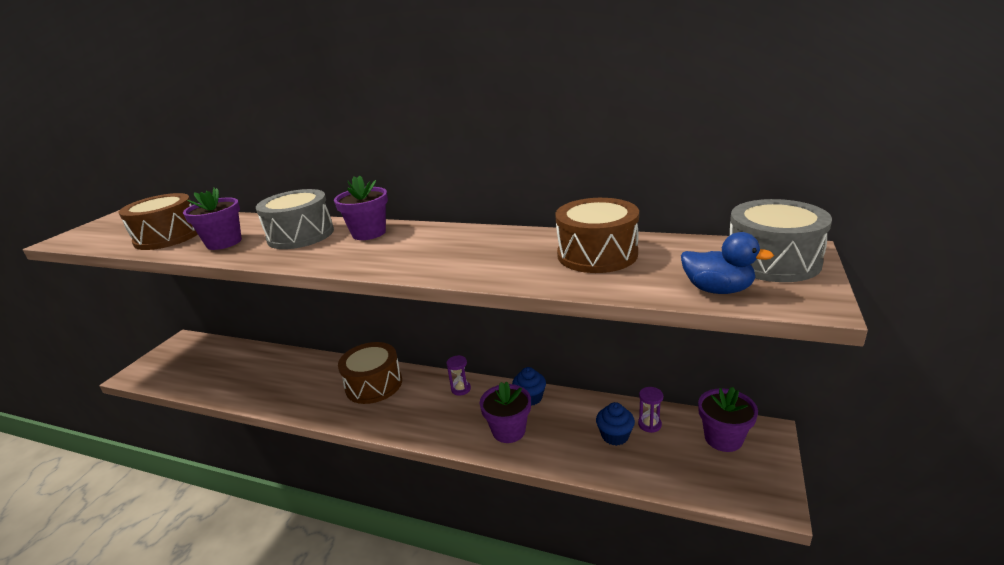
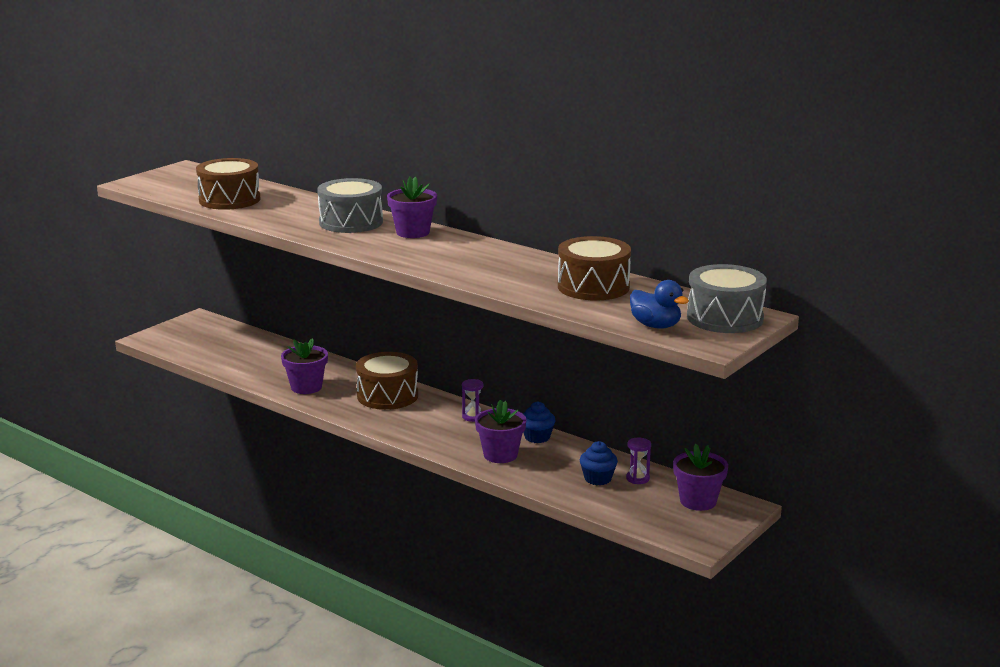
camera: 15 degrees right, 5 degrees down
purple flower pot [183,187,242,250] -> purple flower pot moved to [281,338,328,394]

